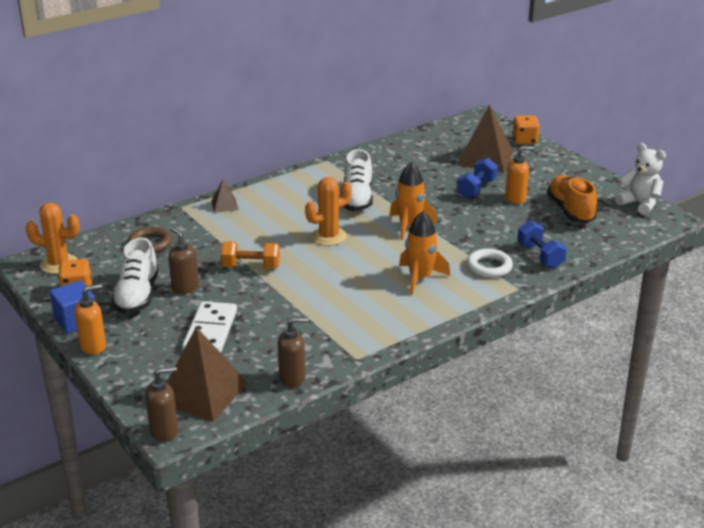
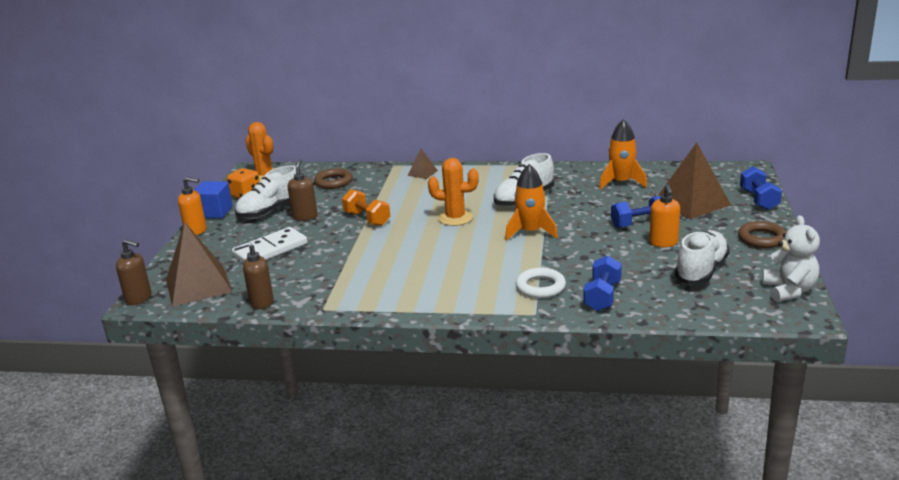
camera: 45 degrees right, 5 degrees down
brown soap dispenser [278,317,309,388] -> brown soap dispenser turned 135 degrees clockwise [233,242,274,309]
orange rocket [399,211,450,295] -> orange rocket moved to [599,119,647,190]
orange soap dispenser [505,146,534,204] -> orange soap dispenser turned 60 degrees clockwise [650,184,680,247]
orange dice [512,115,540,144] -> blue dumbbell [740,166,782,210]
orange shoe [547,175,597,223] -> white shoe [675,230,730,284]
none -> brown ring [738,221,786,248]

